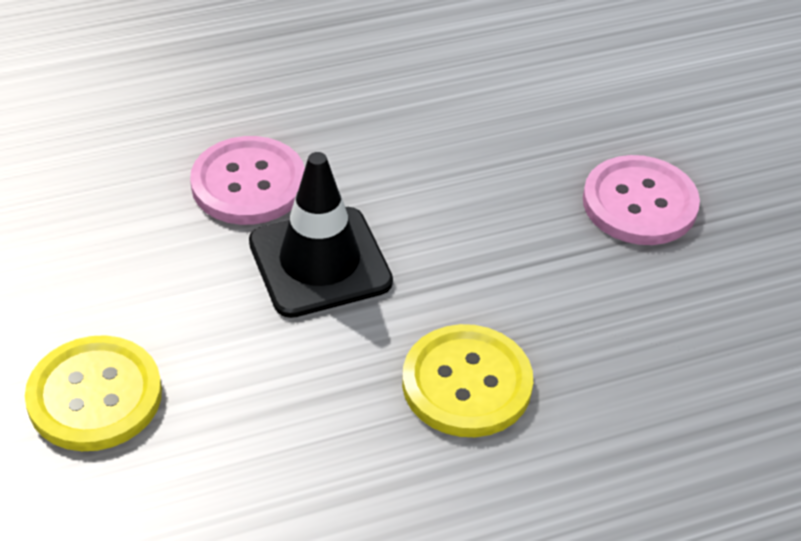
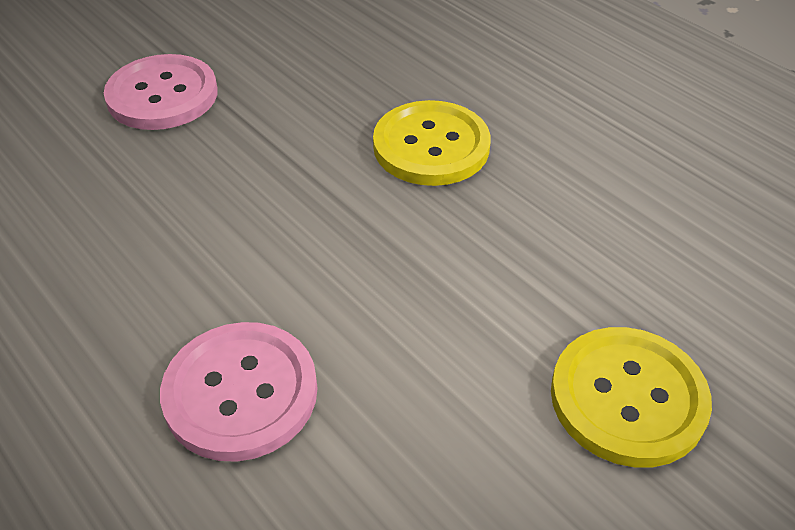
camera: 110 degrees left, 0 degrees up
black traffic cone [249,152,393,318] -> none

